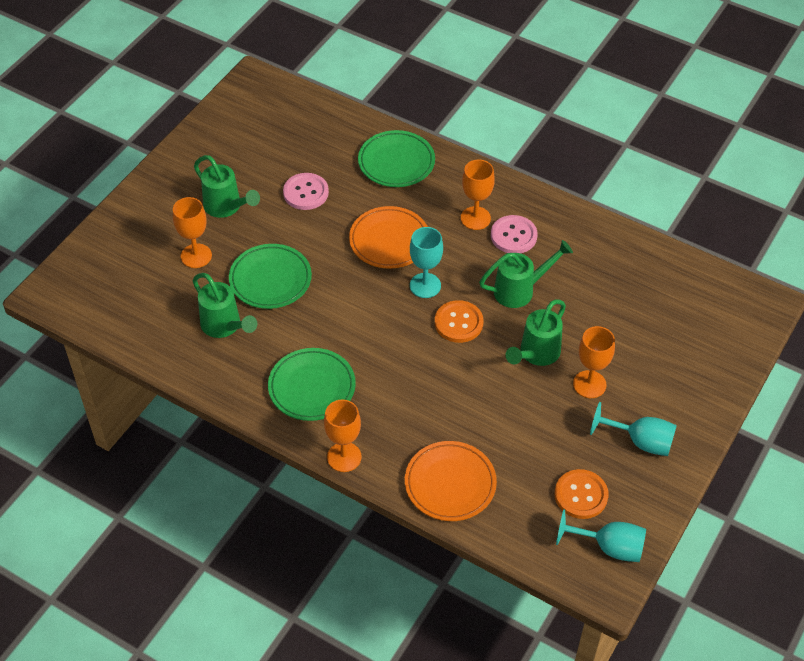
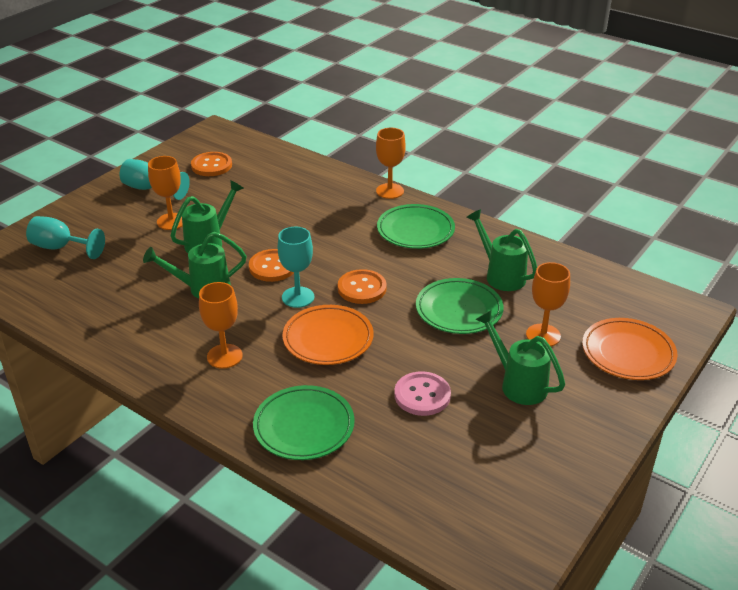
camera: 175 degrees left, 15 degrees down
orange plate [405,441,497,521] -> orange plate moved to [582,318,677,380]
pink button [491,215,537,253] -> none
turquoise goblet [556,509,646,562] -> turquoise goblet moved to [26,216,105,259]
none -> orange button [338,269,387,304]

